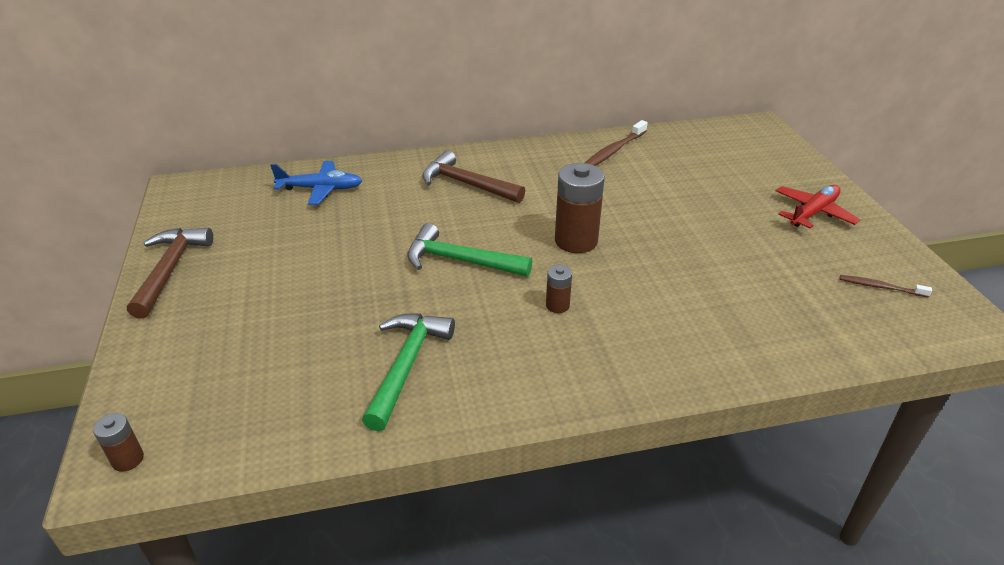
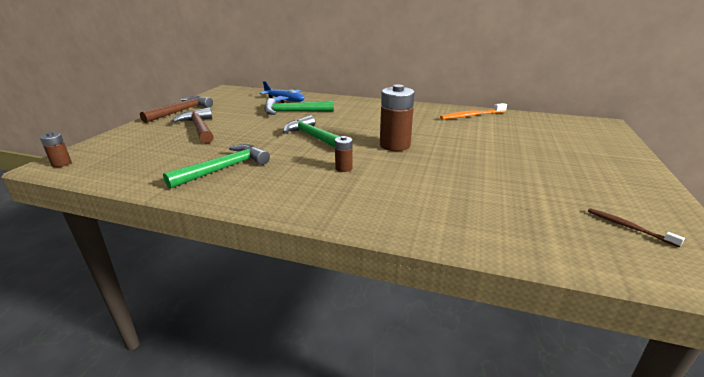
camera: 30 degrees right, 10 degrees down
brown hammer [422,151,525,203] -> brown hammer moved to [172,107,214,143]
brown toothbrush [585,120,648,166] -> orange toothbrush [440,103,507,119]
red plane [776,185,860,229] -> none
none -> green hammer [264,98,334,115]

